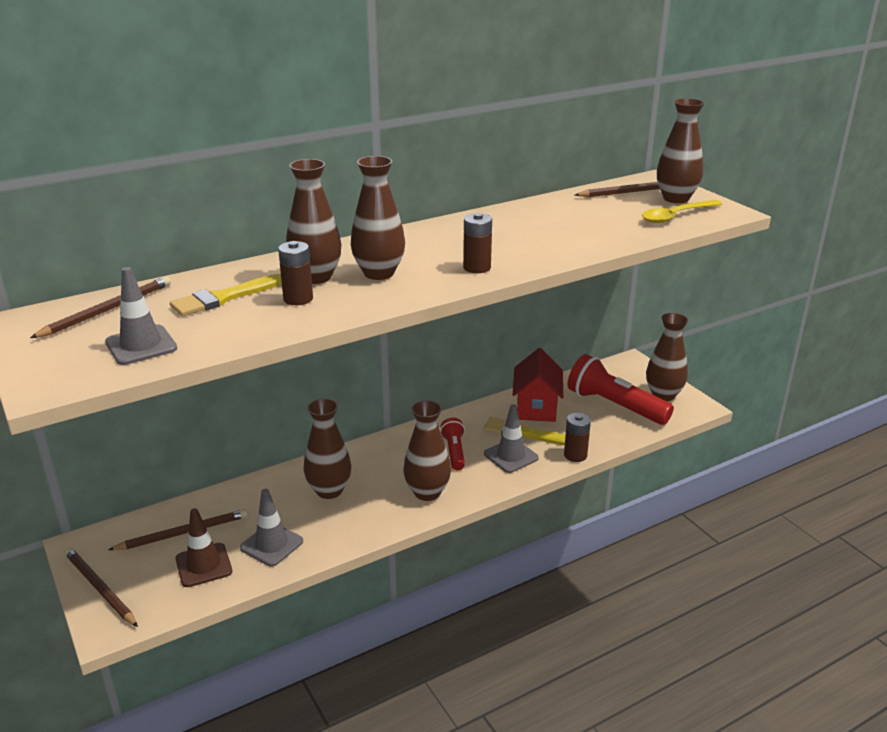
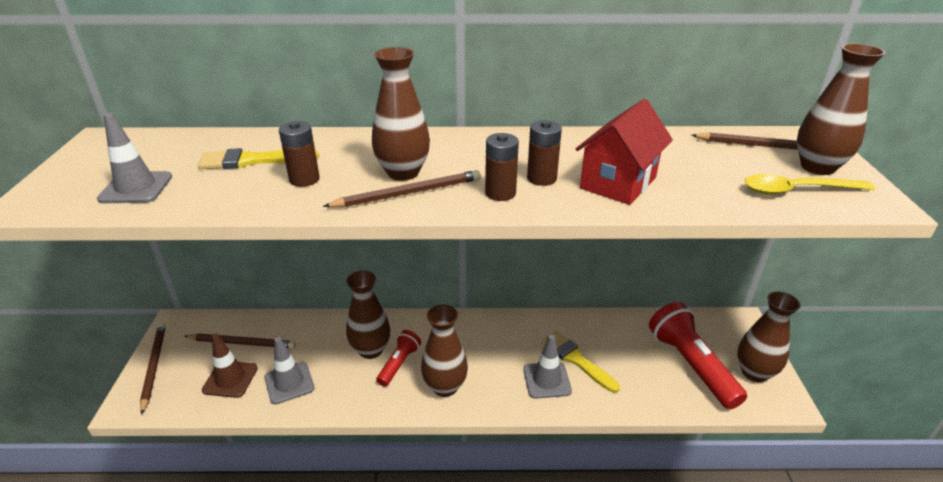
camera: 30 degrees right, 5 degrees up
brown pencil [30,276,171,338] -> brown pencil moved to [323,170,481,207]
brown vase [286,159,341,284] -> none
red flashlight [440,418,465,470] -> red flashlight moved to [376,330,421,386]
red house [513,348,563,422] -> red house moved to [576,99,673,205]
brown battery [564,413,591,462] -> brown battery moved to [527,120,562,186]

